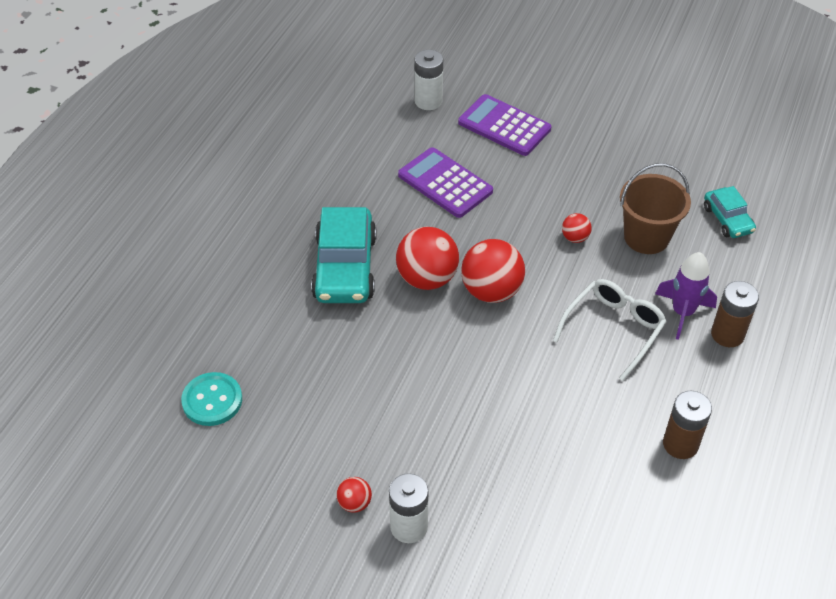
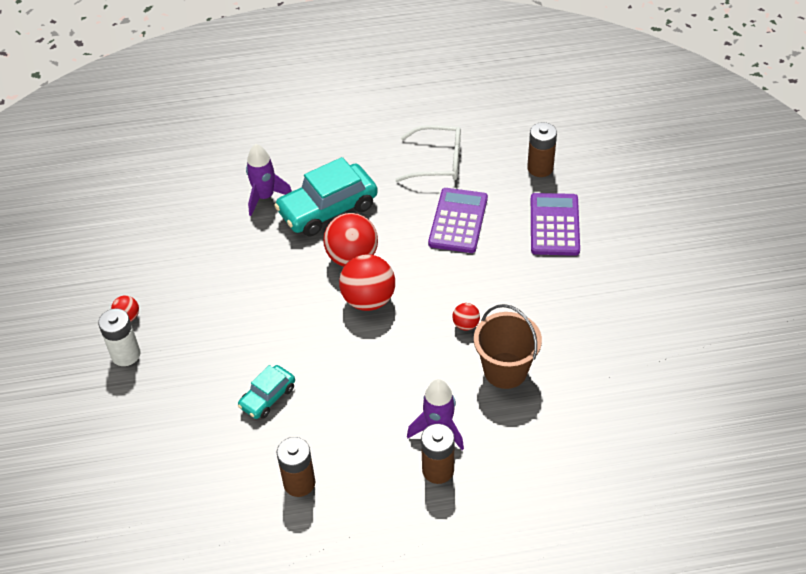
camera: 60 degrees right, 0 degrees up
turquoise button [181,372,242,426] -> none
white battery [414,50,443,110] -> brown battery [527,122,557,177]
white glasses [553,279,667,381] -> white glasses moved to [395,125,461,182]
turquoise car [704,186,756,238] -> turquoise car moved to [238,365,295,419]
none -> purple rocket [246,144,292,216]

